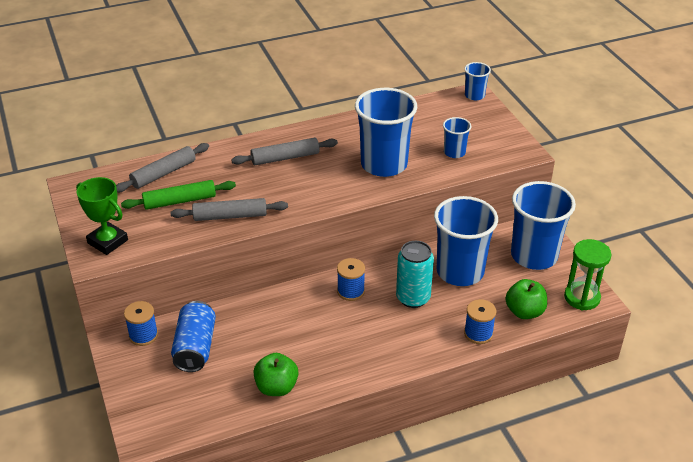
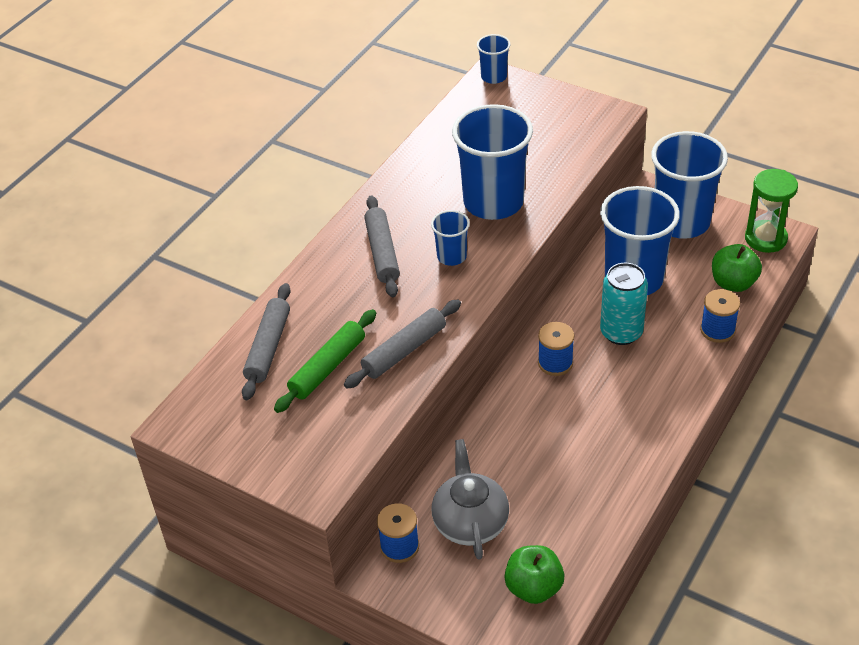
camera: 35 degrees left, 5 degrees up
green trophy [76,177,128,255] -> none
blue can [171,301,216,372] -> grey teapot [432,439,509,560]
grey rolling pin [231,138,338,165] -> grey rolling pin turned 45 degrees counterclockwise [364,195,400,297]
green apple [254,353,299,396] -> green apple moved to [505,545,564,604]
blue cup [443,117,471,158] -> blue cup moved to [431,210,470,266]

